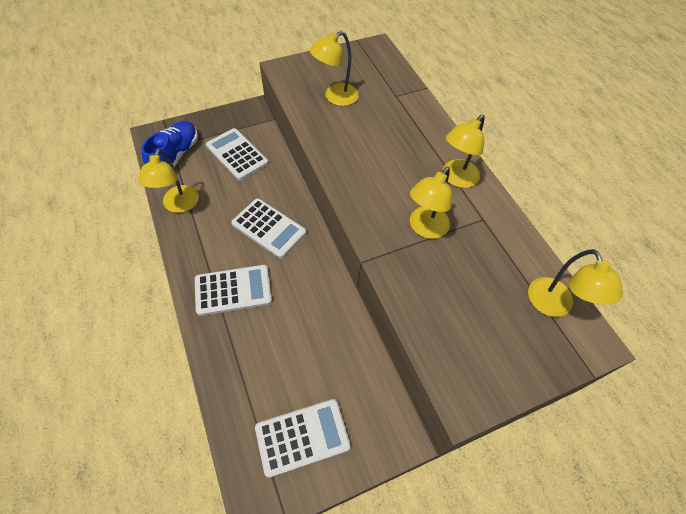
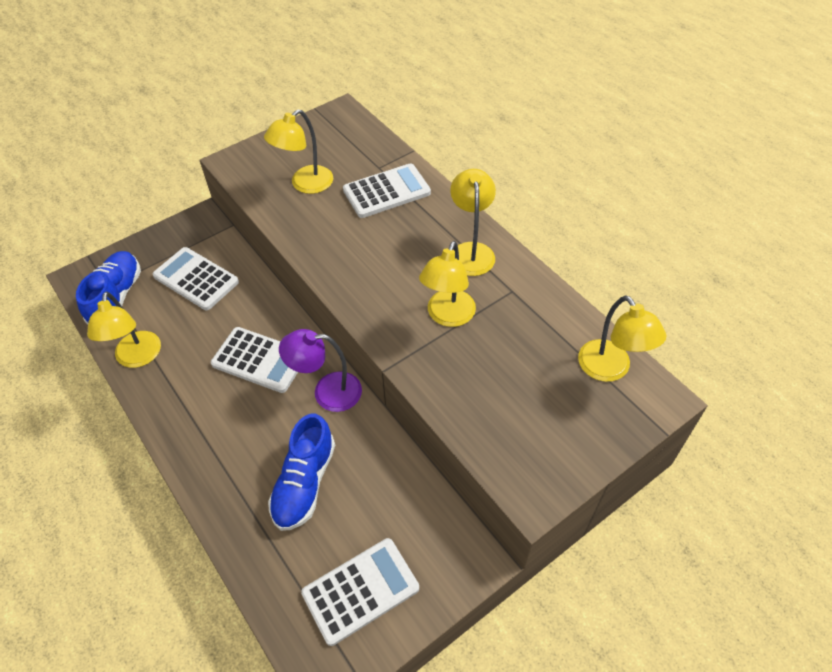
camera: 10 degrees left, 5 degrees down
white calculator [195,265,272,316] -> white calculator moved to [343,164,431,218]
yellow lamp [443,115,484,188] -> yellow lamp turned 150 degrees clockwise [450,169,496,276]
none -> blue shoe [268,414,335,531]
none -> purple lamp [279,329,362,412]

